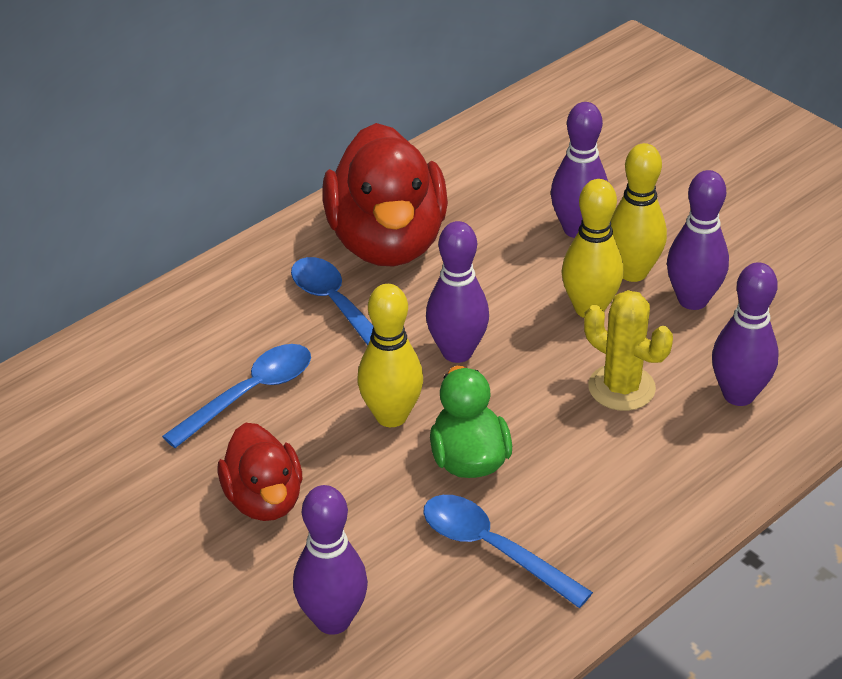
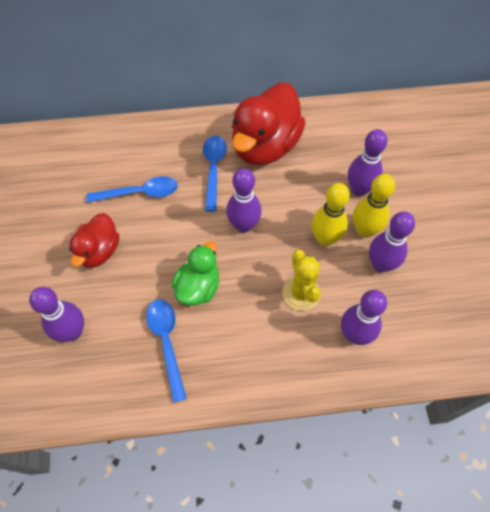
camera: 35 degrees right, 20 degrees up
yellow bowling pin [357,284,423,427] -> none

